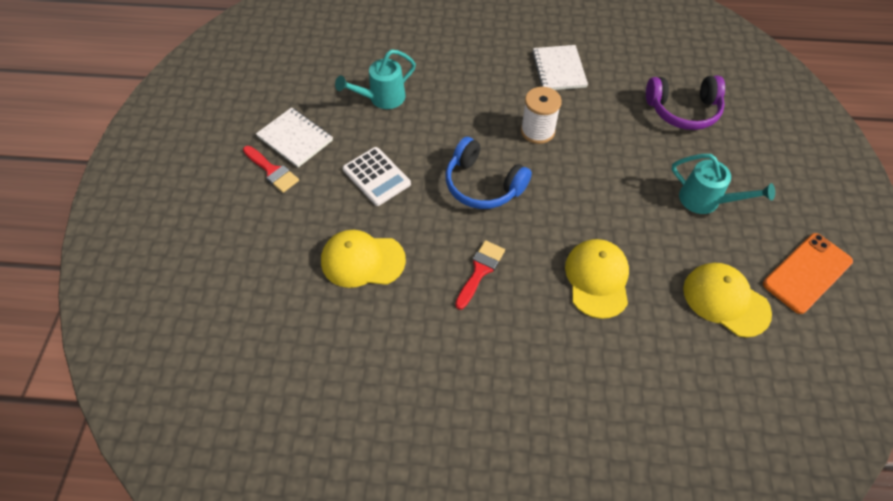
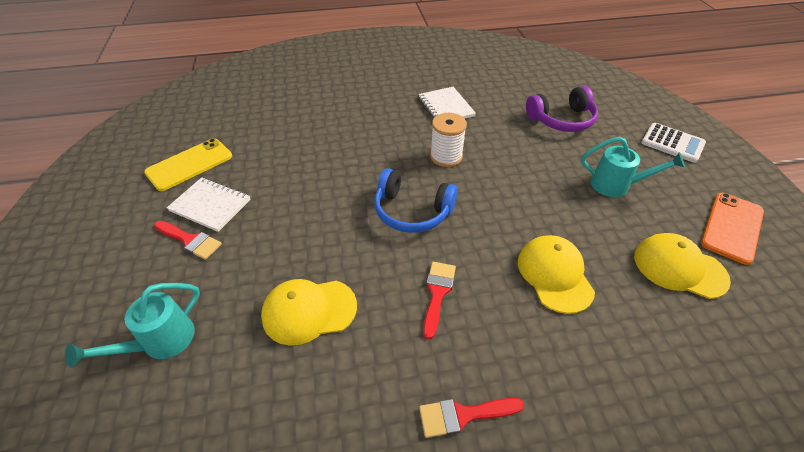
camera: 15 degrees left, 10 degrees down
turquoise watering can [335,49,416,109] -> turquoise watering can moved to [65,283,200,368]
white calculator [343,147,411,206] -> white calculator moved to [641,123,706,163]
none -> yellow phone [144,138,232,191]
none -> red brush [419,398,524,438]

